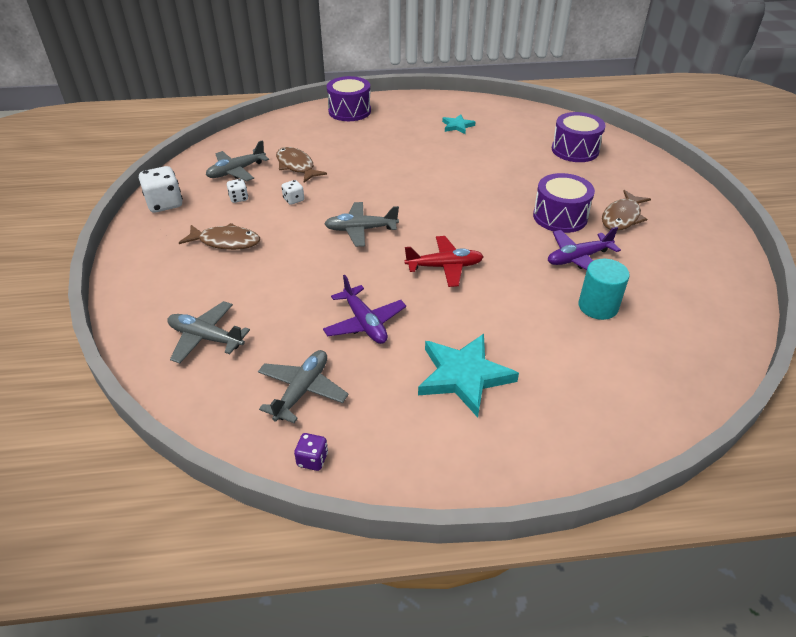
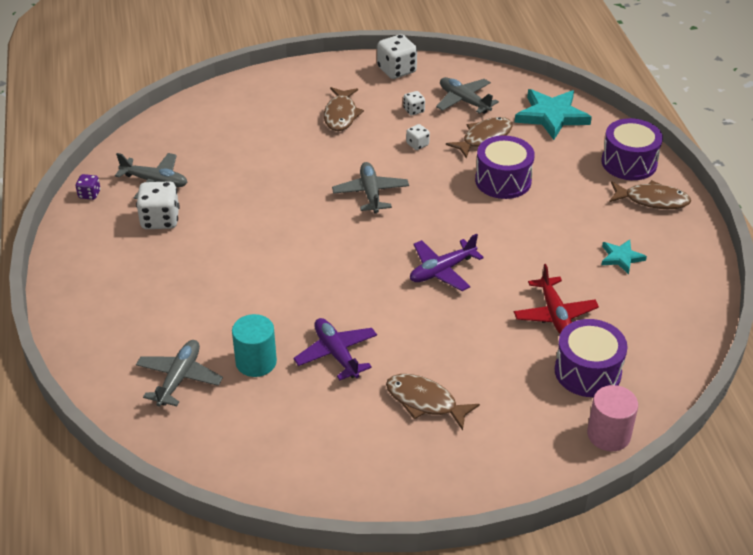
camera: 85 degrees right, 0 degrees up
grey plane [167,301,250,363] -> grey plane moved to [136,340,223,407]
purple plane [323,275,406,344] -> purple plane moved to [410,234,484,291]
red plane [405,236,484,287] -> red plane moved to [514,264,599,334]
turquoise star [418,334,519,417] -> turquoise star moved to [515,89,592,140]
purple drum [533,173,595,233] -> purple drum moved to [475,135,535,199]
none -> white dice [136,181,180,229]
none -> pink cylinder [587,385,638,451]
none -> brown fish [609,180,691,209]

